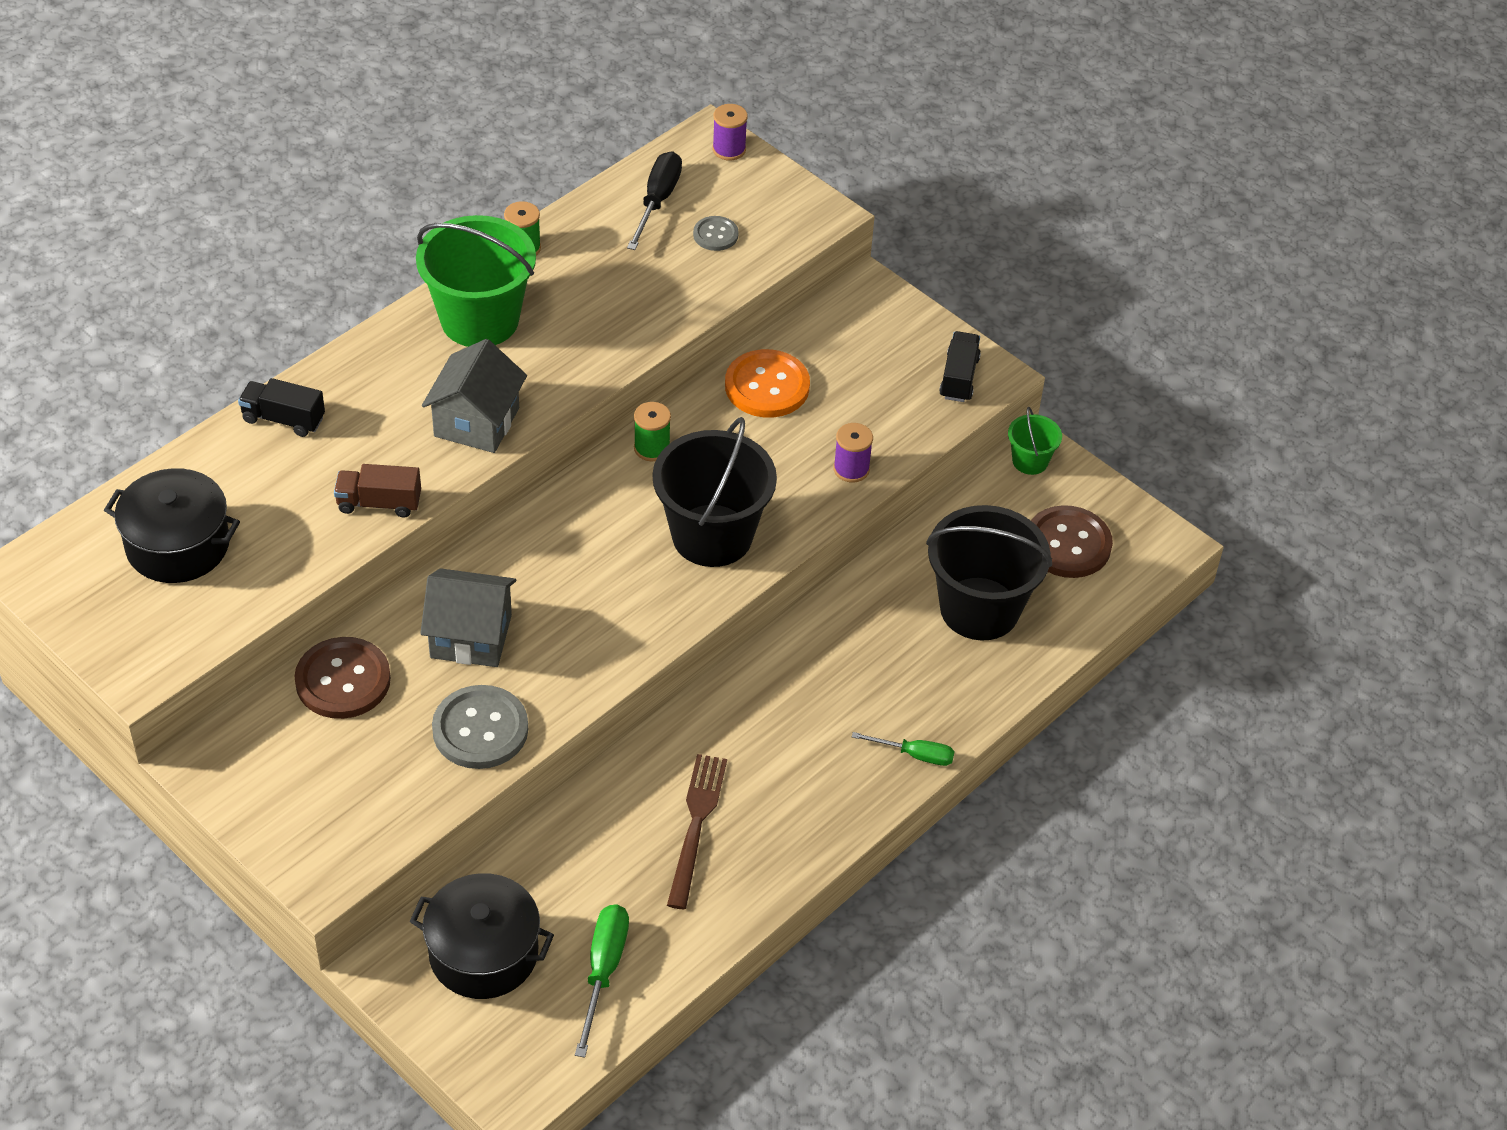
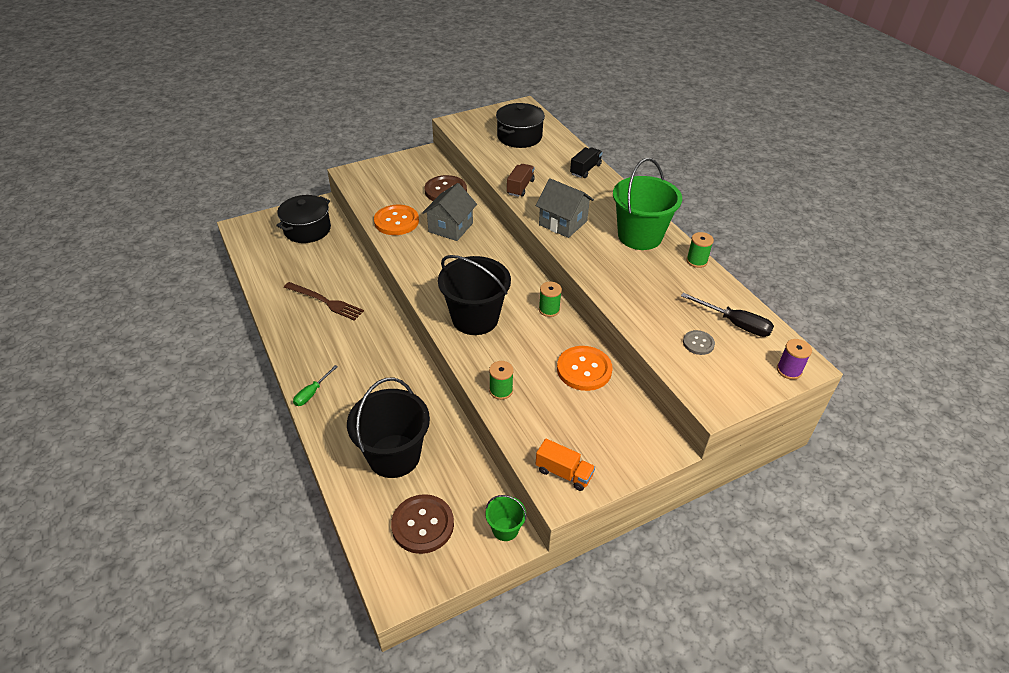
camera: 110 degrees right, 5 degrees down
grey button [432,685,528,769] -> orange button [374,205,419,235]
green screwdriver [575,904,629,1058] -> none
purple spool [833,423,873,482] -> green spool [489,361,514,400]
black truck [939,331,981,402] -> orange truck [535,439,595,491]

